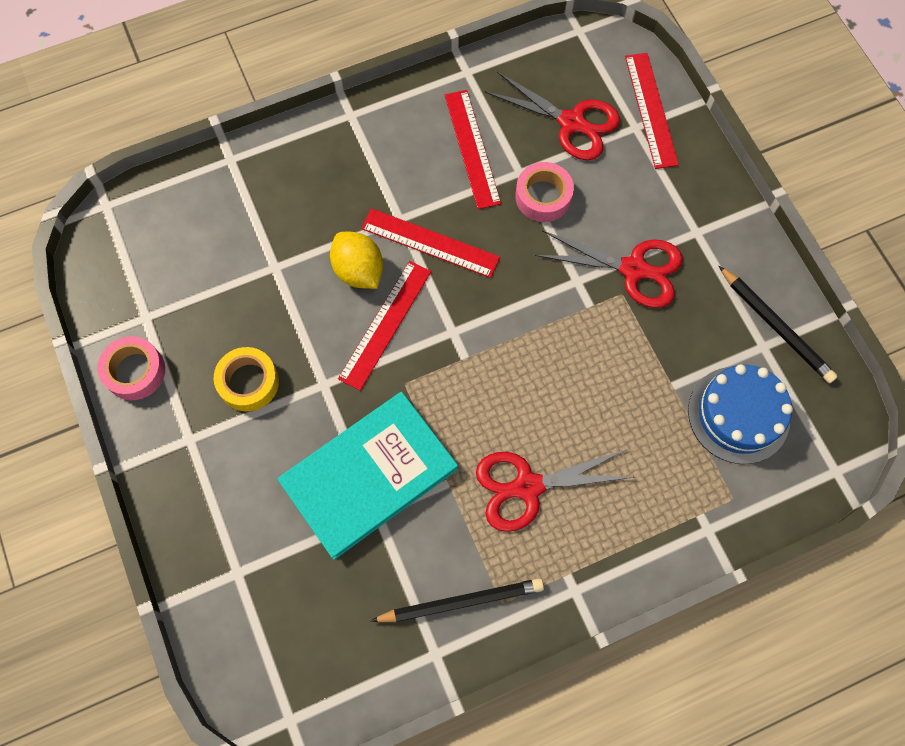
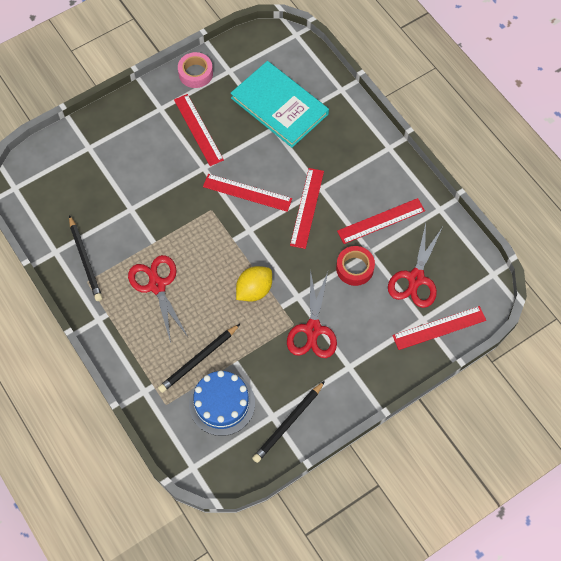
camera: 80 degrees right, 5 degrees down
yellow tape [214,347,279,411] -> red ruler [174,94,224,166]
turquoise book [277,392,458,560] -> turquoise book moved to [230,61,329,148]
yellow lemon [330,232,383,289] -> yellow lemon moved to [236,266,272,302]
pink tape [515,162,574,222] -> red tape [336,246,375,286]
none -> black pencil [158,324,240,393]

